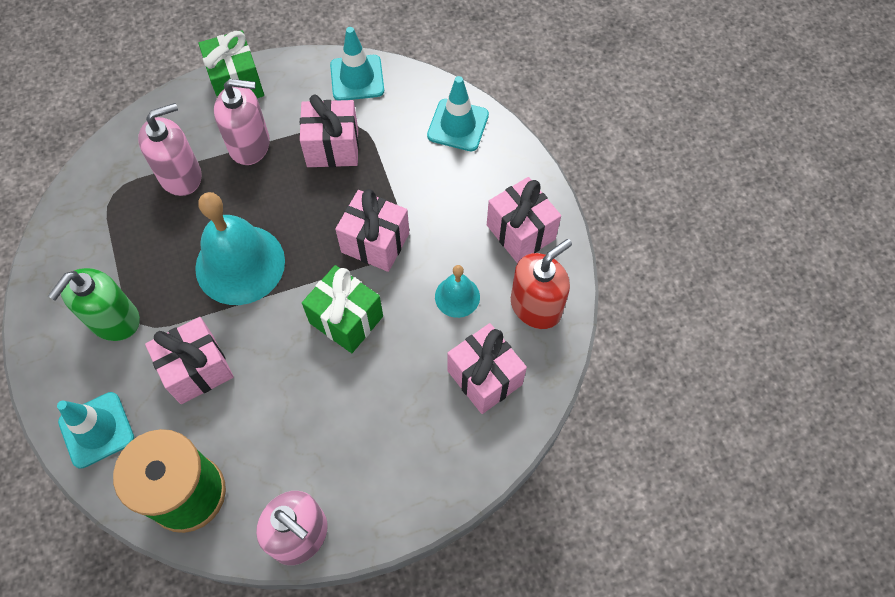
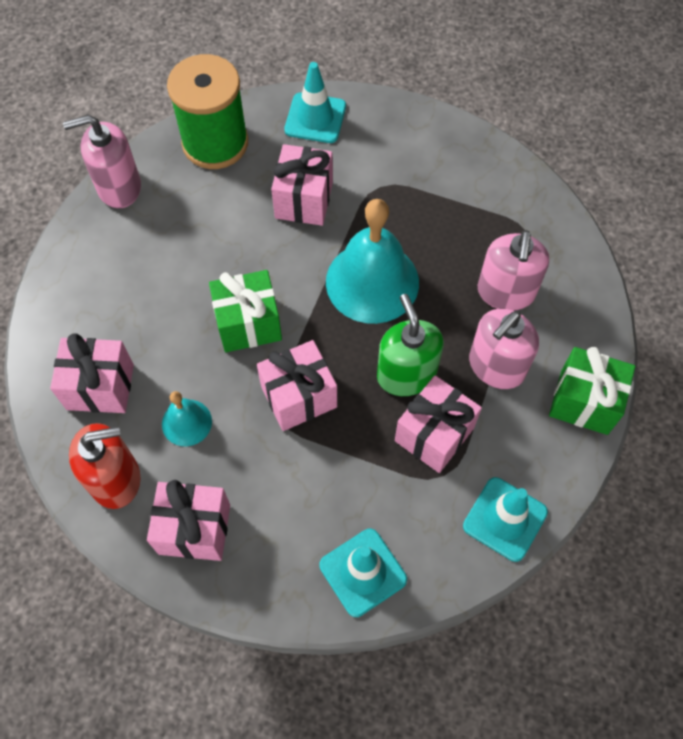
camera: 130 degrees right, 0 degrees up
green soap dispenser [48,268,140,341] -> green soap dispenser moved to [377,294,444,396]
red soap dispenser [511,239,572,329] -> red soap dispenser turned 105 degrees counterclockwise [69,423,140,509]

